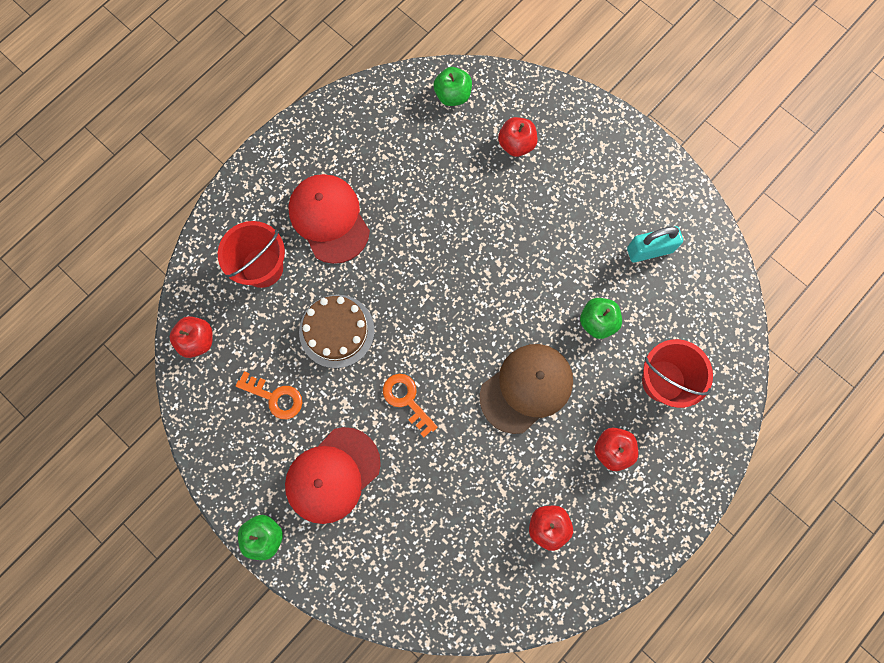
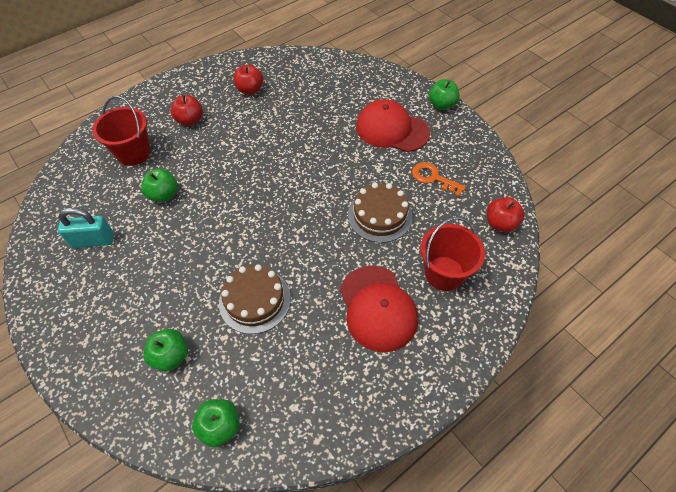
camera: 170 degrees left, 20 degrees down
red cap [285,427,381,524] -> red cap turned 120 degrees counterclockwise [356,99,430,152]
orange key [383,374,438,437] -> none
brown cap [480,344,573,434] -> none
red apple [498,117,537,157] -> green apple [144,329,188,372]
none -> brown cake [219,264,291,334]

